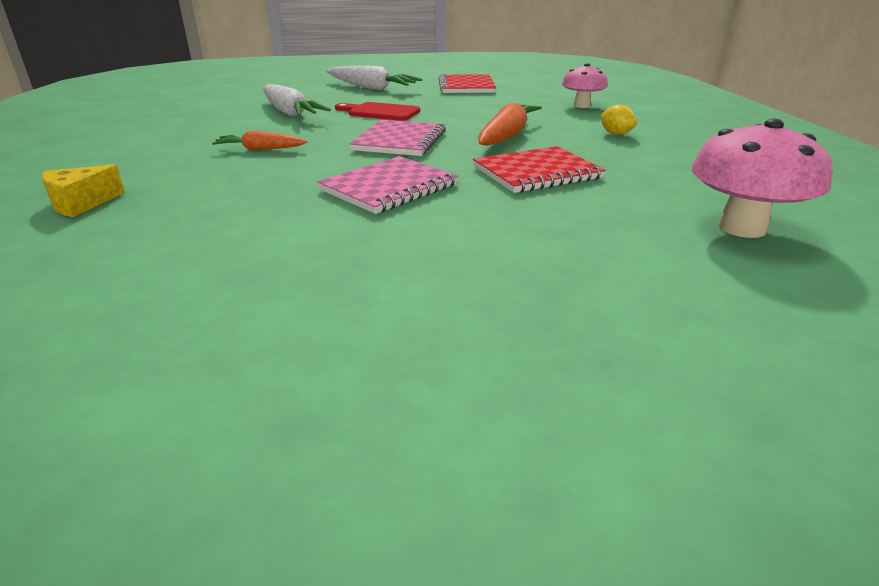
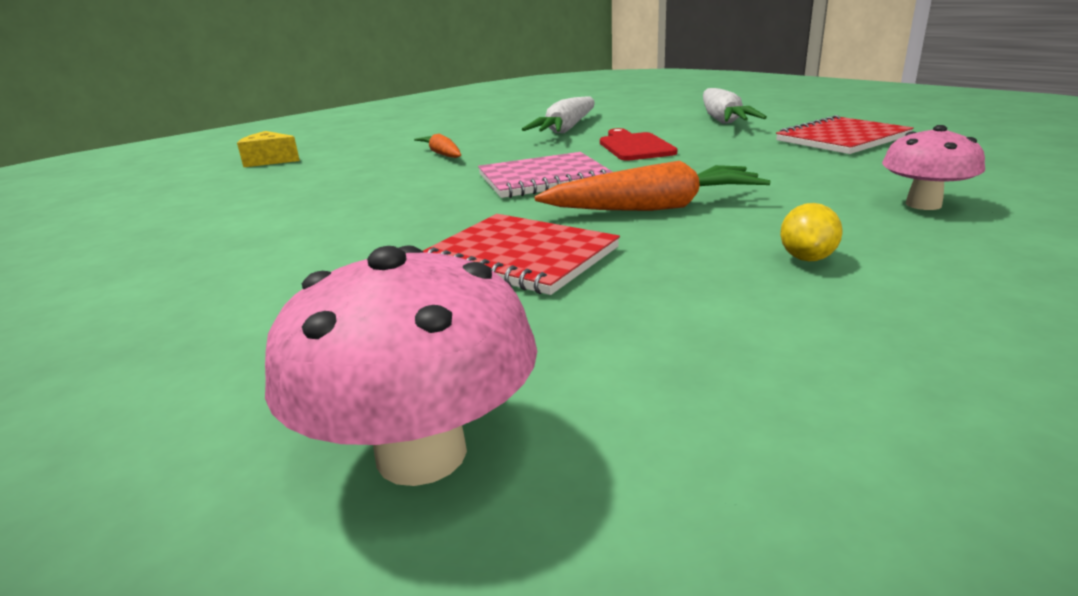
camera: 60 degrees right, 5 degrees down
pink notebook [317,156,458,214] -> none

